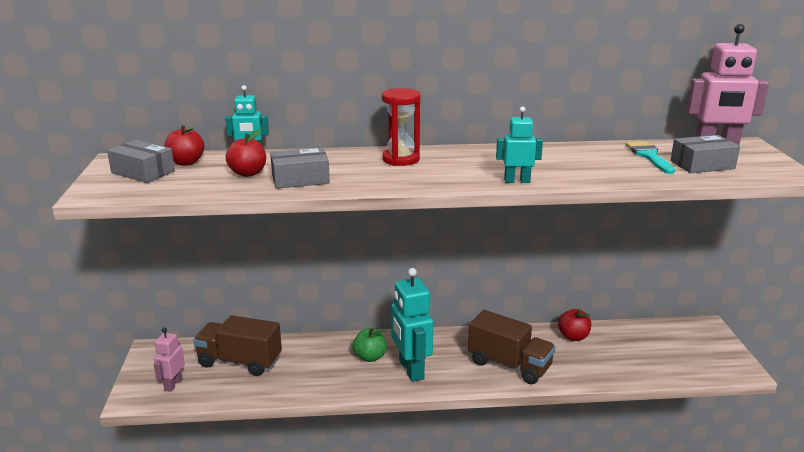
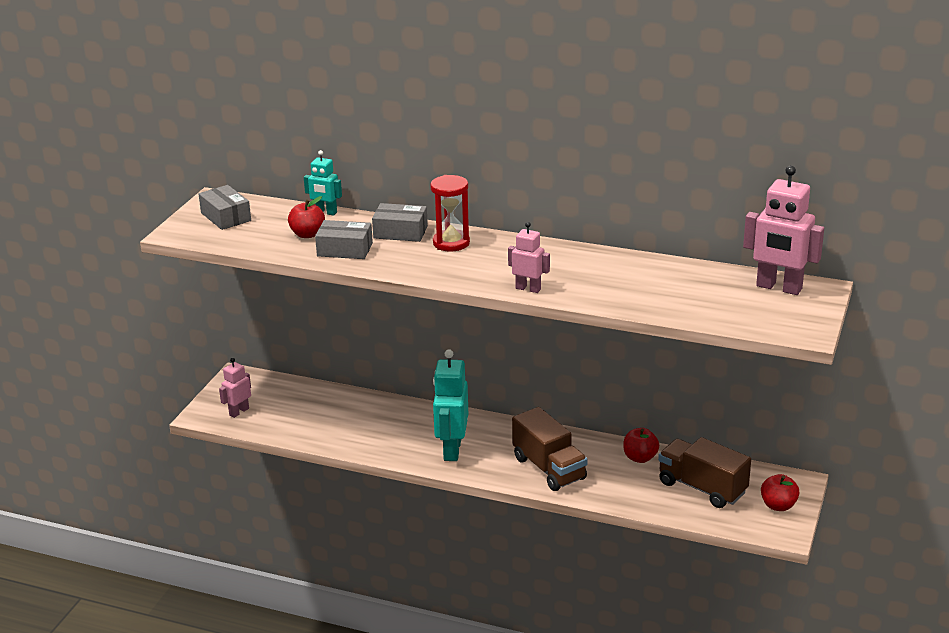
camera: 25 degrees right, 5 degrees up
red apple [164,125,205,166] -> red apple moved to [761,474,799,511]
brown truck [193,315,282,376] -> brown truck moved to [658,437,751,508]
green apple [353,328,387,362] -> none
turquoise robot [496,106,543,183] -> pink robot [508,222,550,293]
turquoise brush [625,141,675,174] -> none
grey box [670,135,740,173] -> grey box moved to [372,203,428,242]

